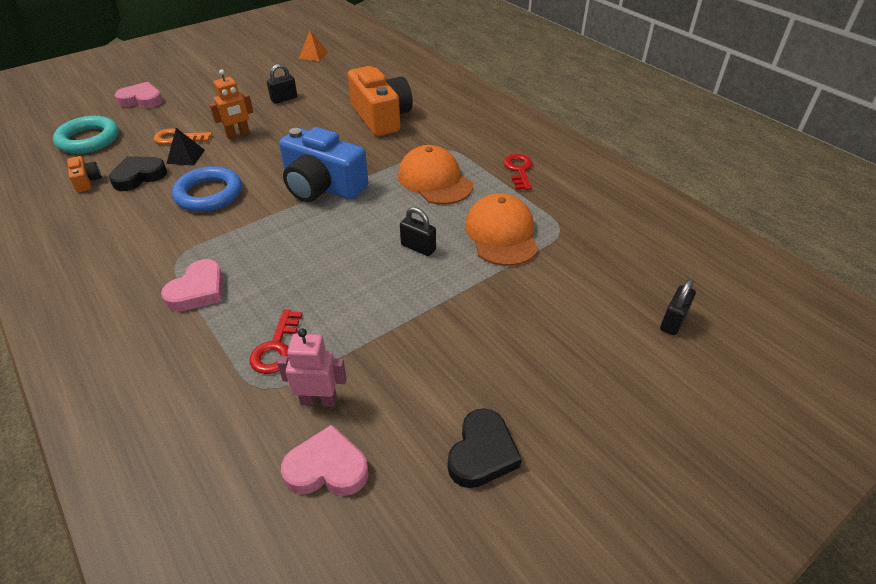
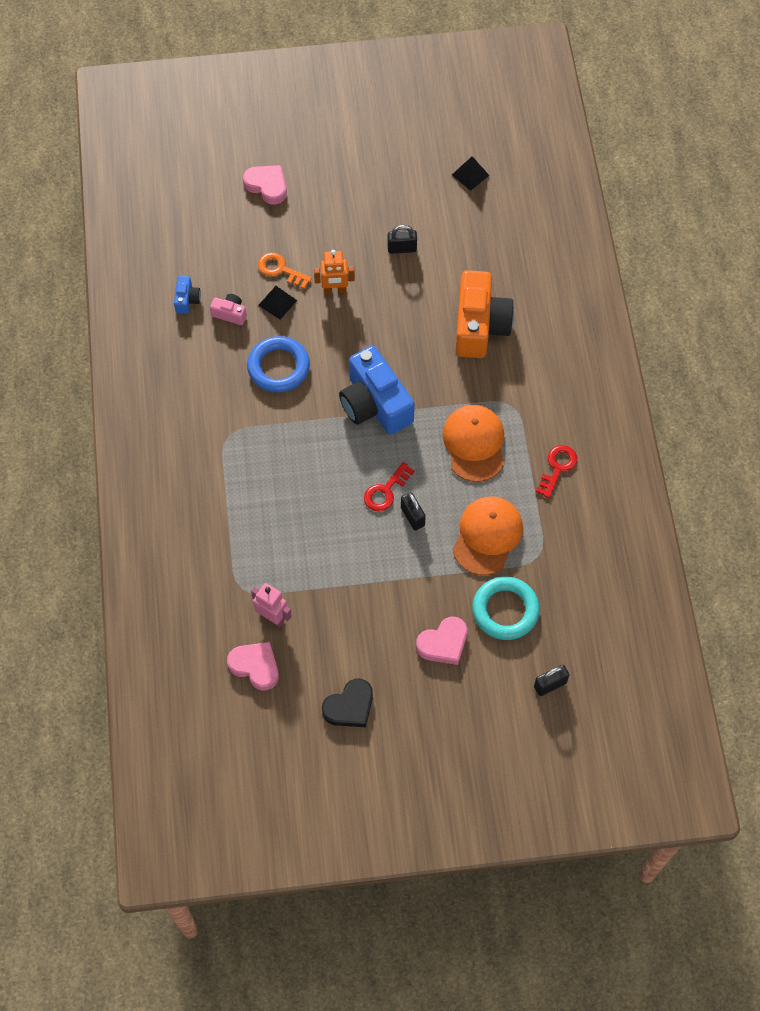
camera: 30 degrees right, 20 degrees up
turquoise ring [53,116,119,154] -> turquoise ring moved to [472,577,540,640]
orange camera [67,156,102,192] -> blue camera [174,276,201,314]
black heart [109,156,167,191] -> pink camera [210,294,247,325]
pink heart [161,259,223,312] -> pink heart moved to [416,617,467,665]
red key [249,309,303,374] -> red key moved to [364,462,415,511]
orange pyramid [299,30,328,61] -> black pyramid [452,157,489,191]

